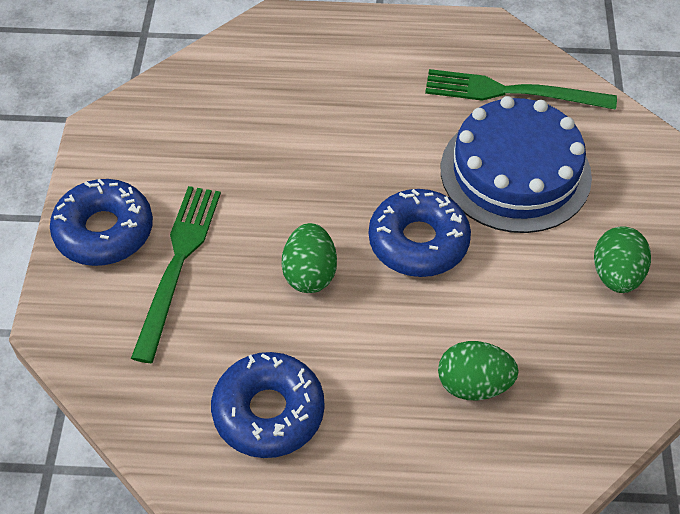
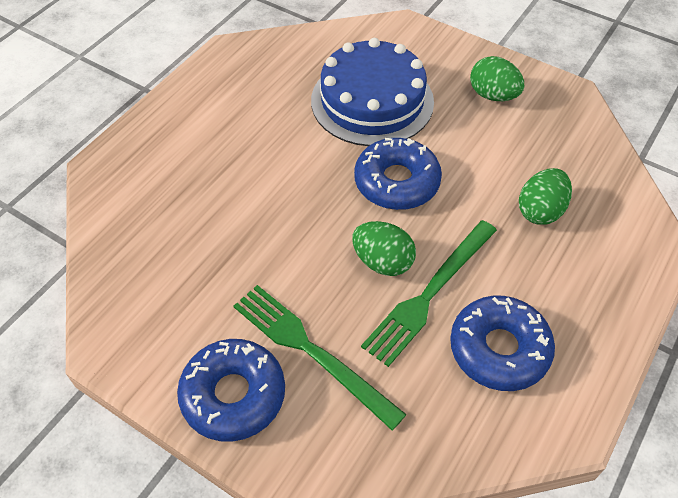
camera: 60 degrees left, 0 degrees up
green fork [425,69,617,110] -> green fork moved to [361,220,497,367]

